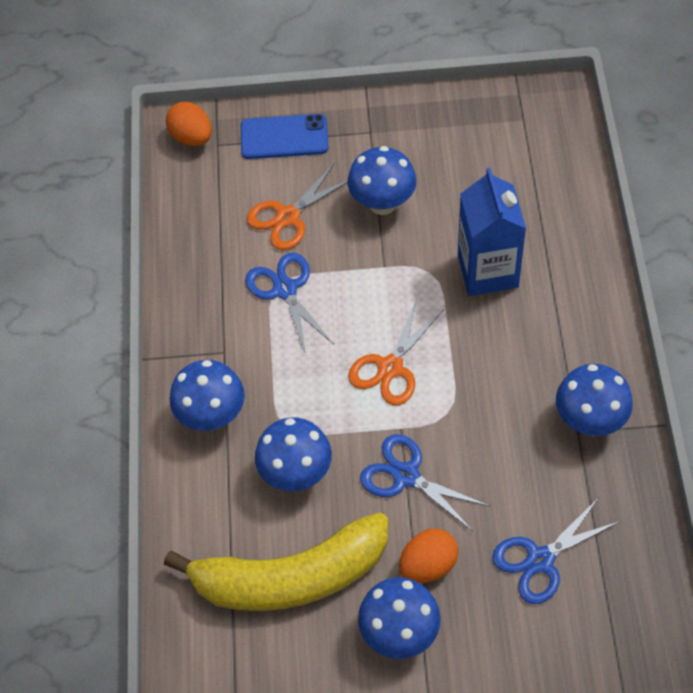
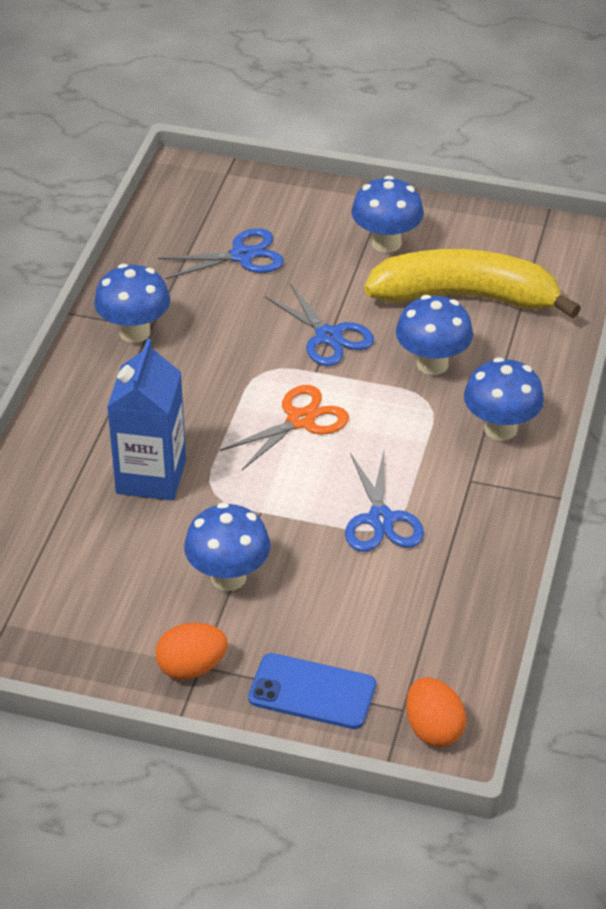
camera: 165 degrees left, 15 degrees down
orange scissors [247,164,348,250] -> none
orange egg [399,529,458,583] -> orange egg moved to [155,623,228,680]

